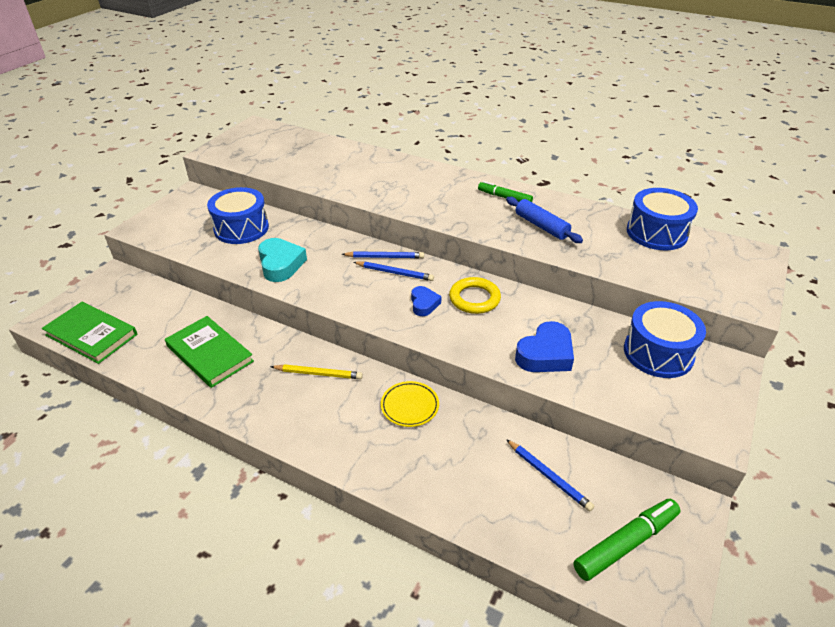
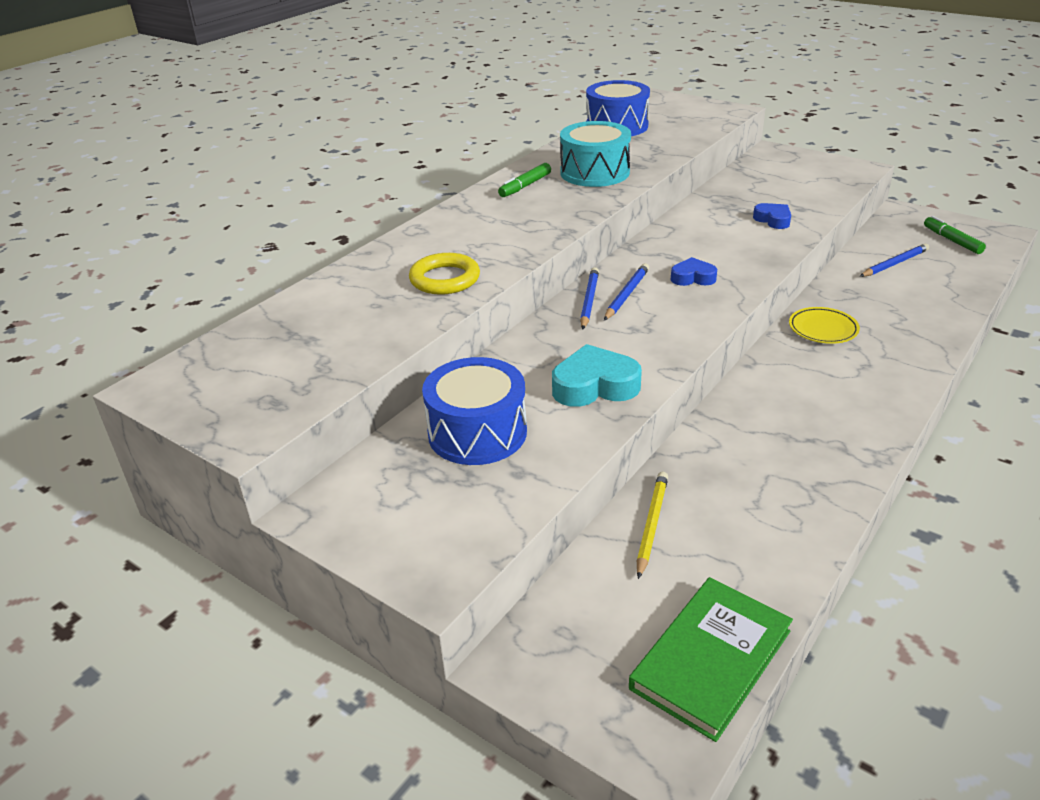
camera: 80 degrees left, 5 degrees down
green book [165,316,254,388] -> none
yellow pencil [270,364,363,379] -> yellow pencil moved to [637,472,668,579]
yellow ring [449,277,501,314] -> yellow ring moved to [409,253,480,295]
blue rolling pin [506,197,583,243] -> turquoise drum [560,121,631,187]
blue heart [515,321,574,372] -> blue heart [753,203,791,229], size x0.60
green marker [573,499,680,581] -> green marker [924,216,986,254], size x0.66
blue drum [624,301,706,378] -> none

